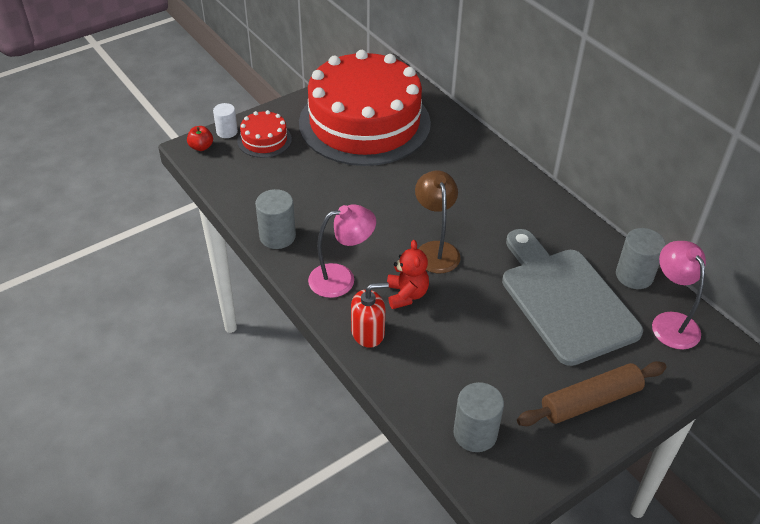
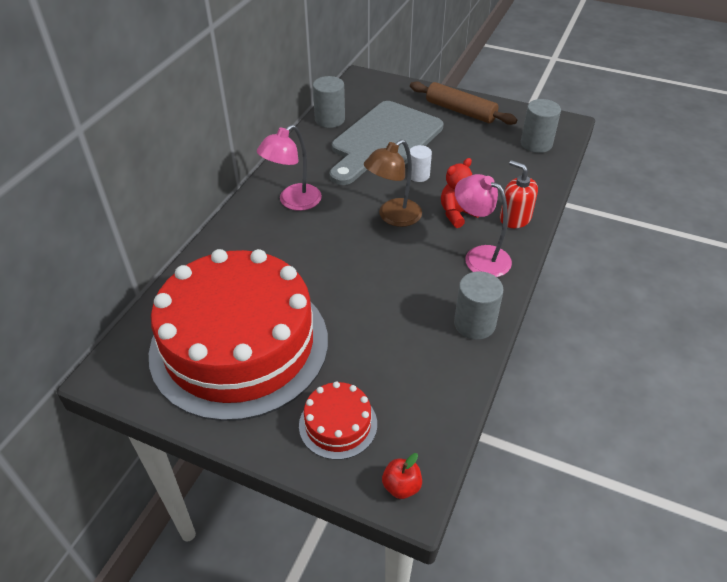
camera: 120 degrees left, 0 degrees up
white cylinder [213,103,238,138] -> white cylinder moved to [410,145,432,182]
pink lamp [652,241,706,350] -> pink lamp moved to [257,125,322,211]

